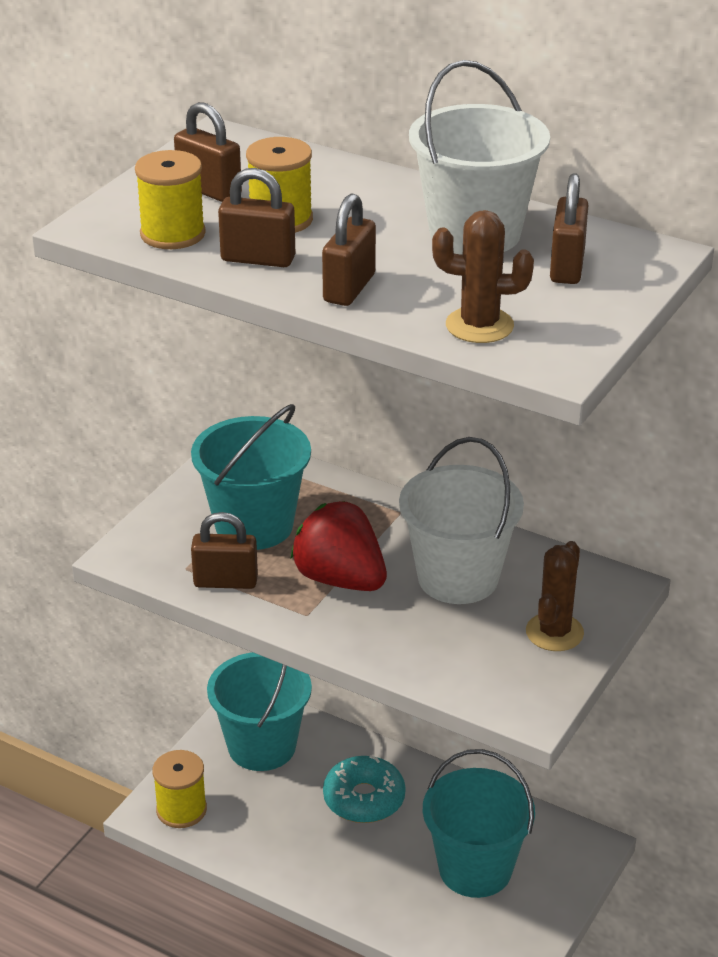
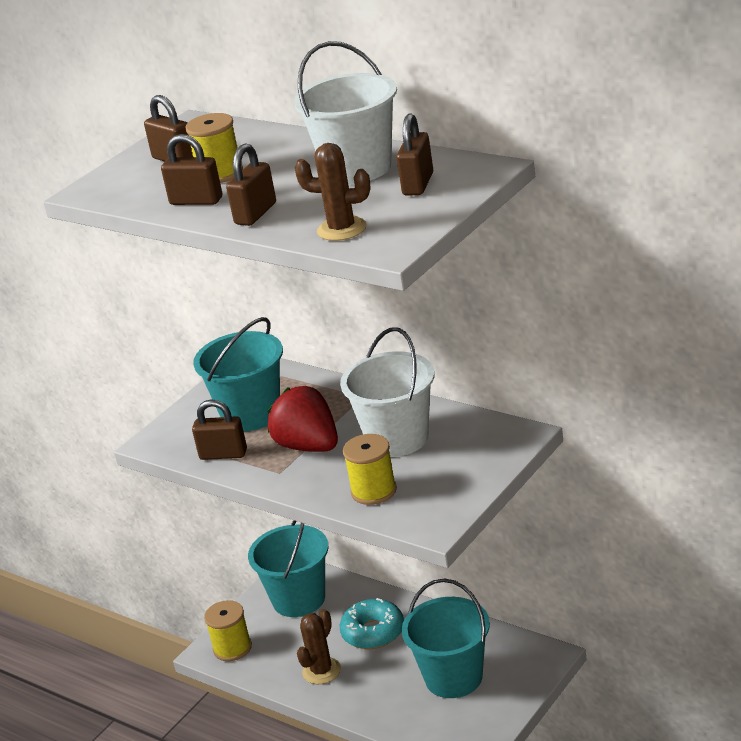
camera: 10 degrees right, 5 degrees down
yellow spool [135,150,206,249] -> yellow spool moved to [343,434,397,505]
brown cactus [526,541,584,651] -> brown cactus moved to [297,609,341,684]

